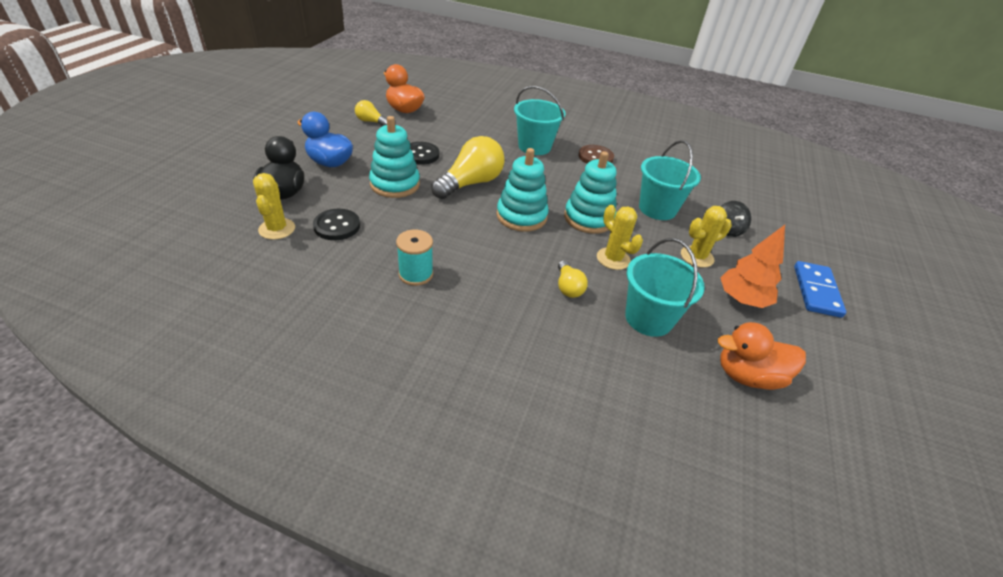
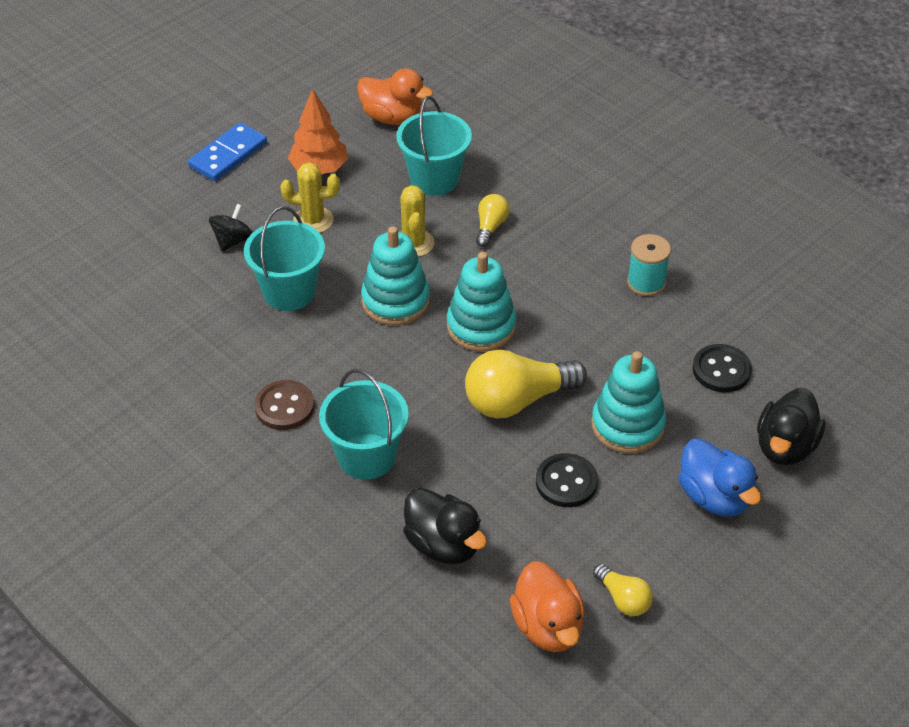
camera: 150 degrees left, 5 degrees up
yellow cactus [253,173,295,240] -> none
none -> black duck [403,488,487,564]

